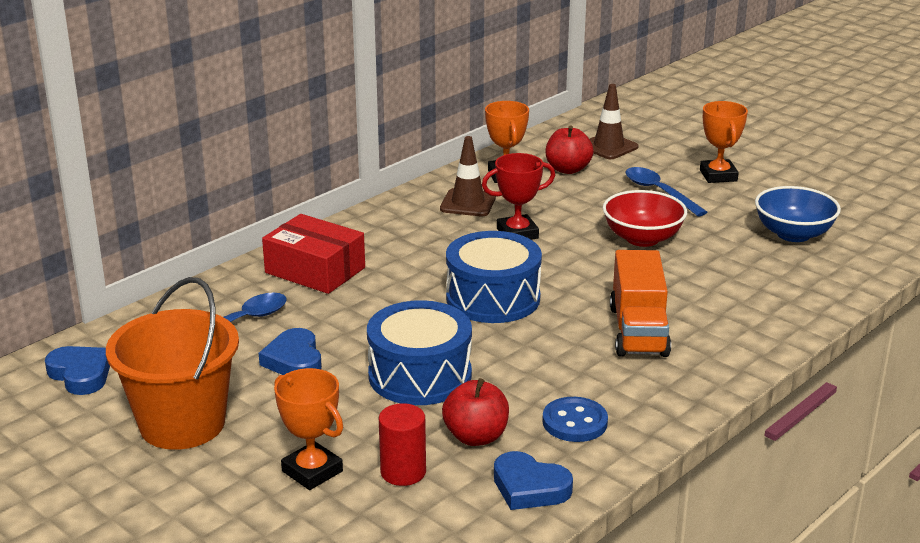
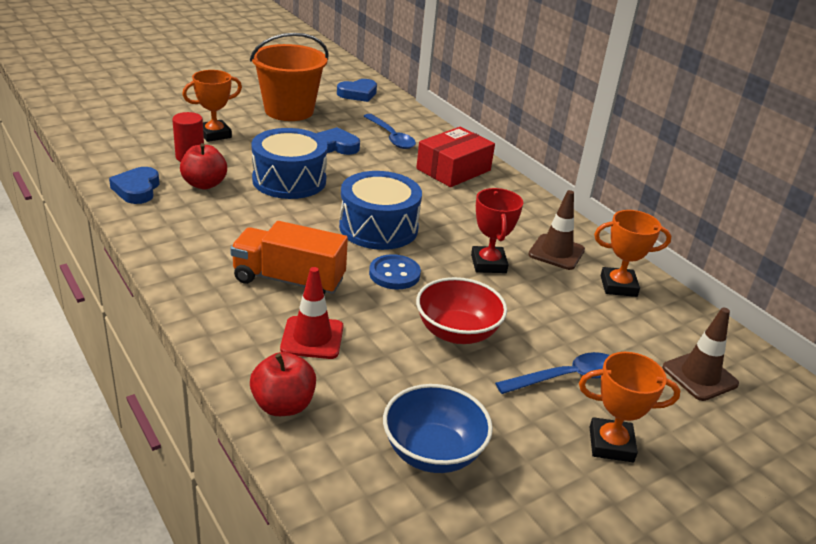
camera: 100 degrees right, 5 degrees up
blue heart [494,451,573,510] -> blue heart turned 45 degrees counterclockwise [109,167,159,204]
blue button [542,397,608,442] -> blue button moved to [369,254,421,289]
red apple [546,125,594,174] -> red apple moved to [250,352,316,416]
none -> red traffic cone [280,267,343,359]

